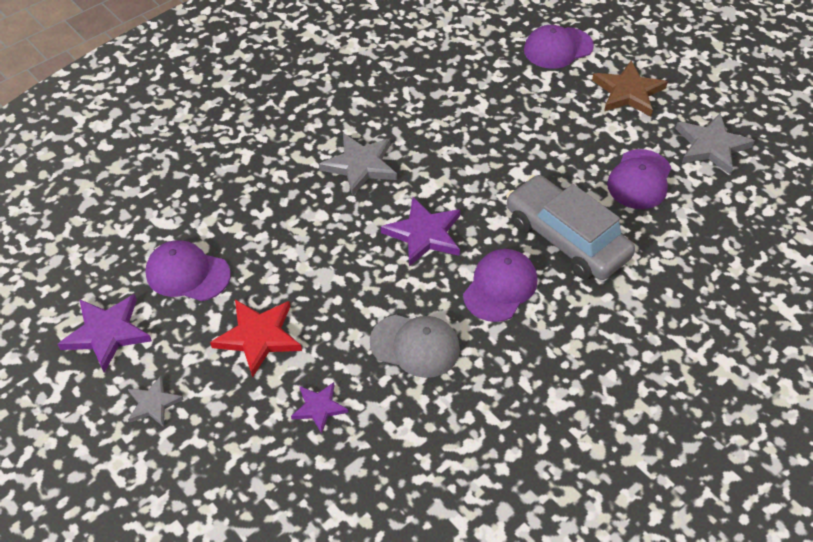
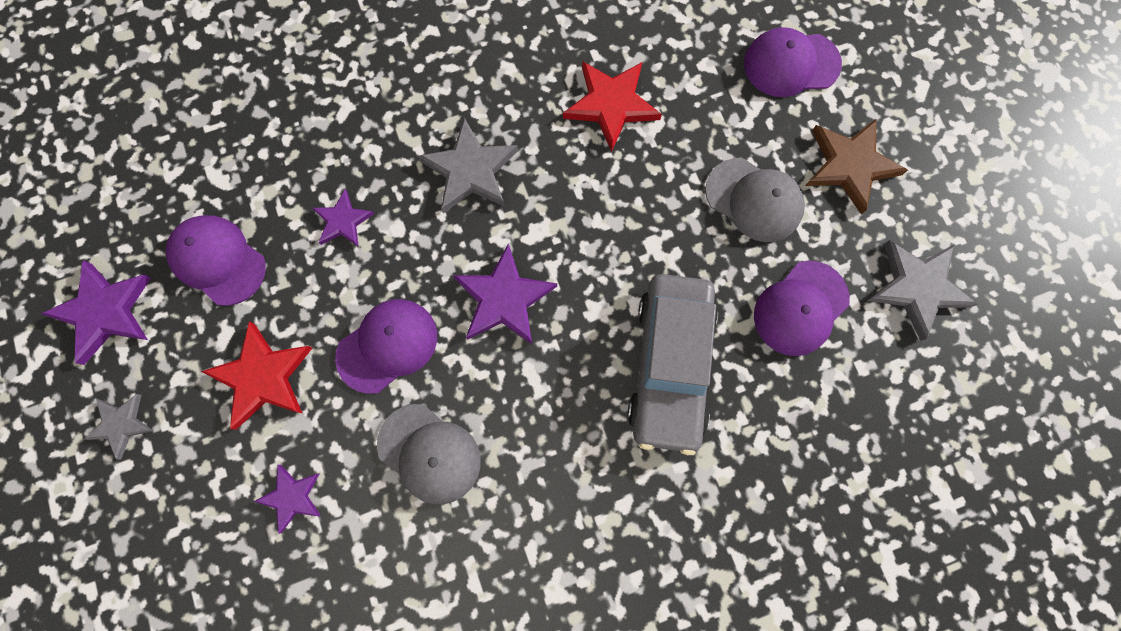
camera: 20 degrees right, 25 degrees up
purple cap [463,249,537,322] -> purple cap moved to [335,299,437,394]
grey car [506,175,635,280] -> grey car turned 150 degrees counterclockwise [627,274,718,455]
none -> purple star [313,189,374,247]
none -> red star [563,61,662,152]
none -> grey cap [705,158,805,242]

